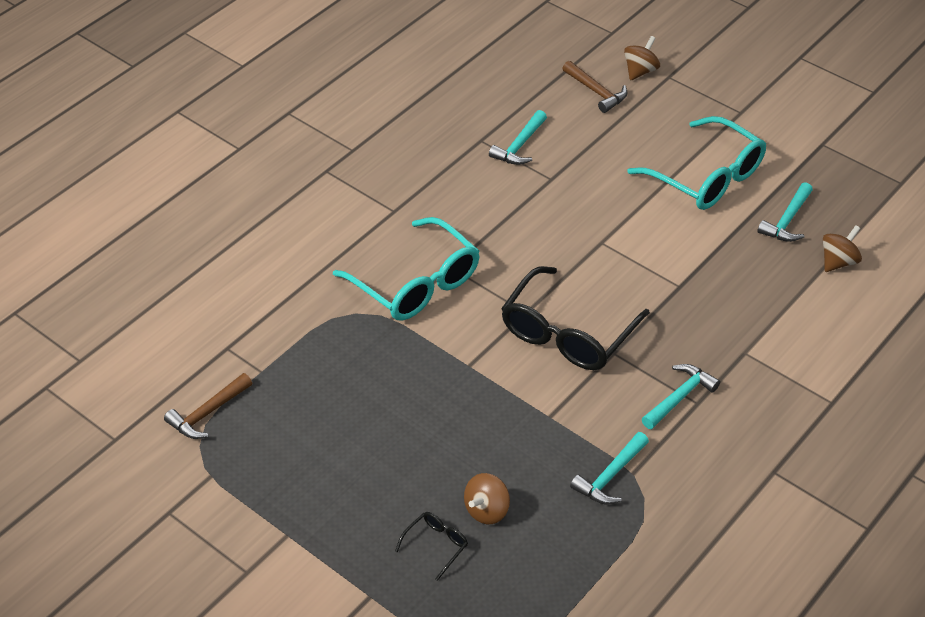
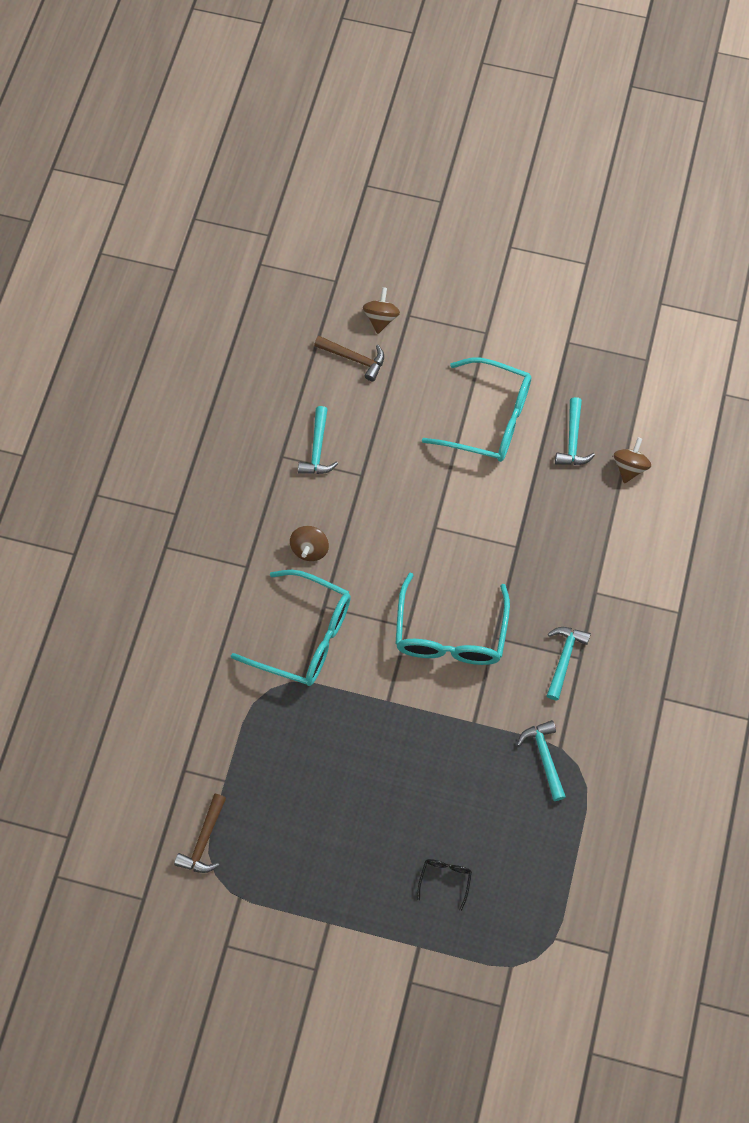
camera: 25 degrees left, 20 degrees up
brown spinning top [464,473,510,524] -> brown spinning top moved to [290,526,329,561]
black glasses [501,266,650,370] -> turquoise glasses [395,573,510,665]
turquoise hammer [570,432,649,504] -> turquoise hammer turned 150 degrees clockwise [517,720,566,801]

